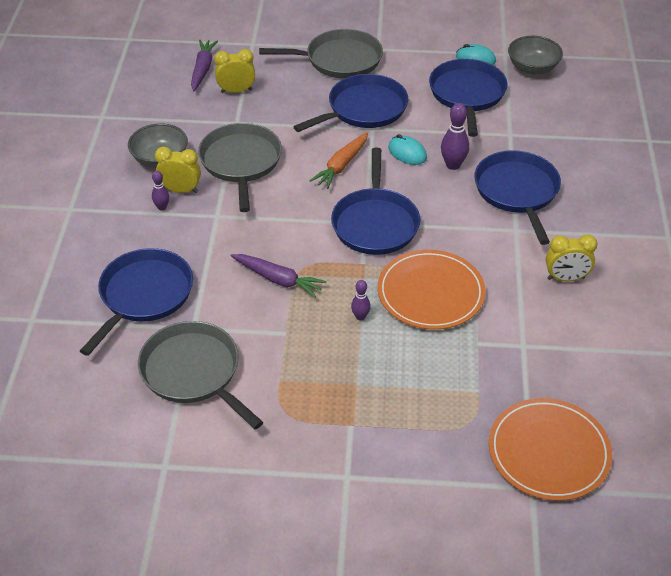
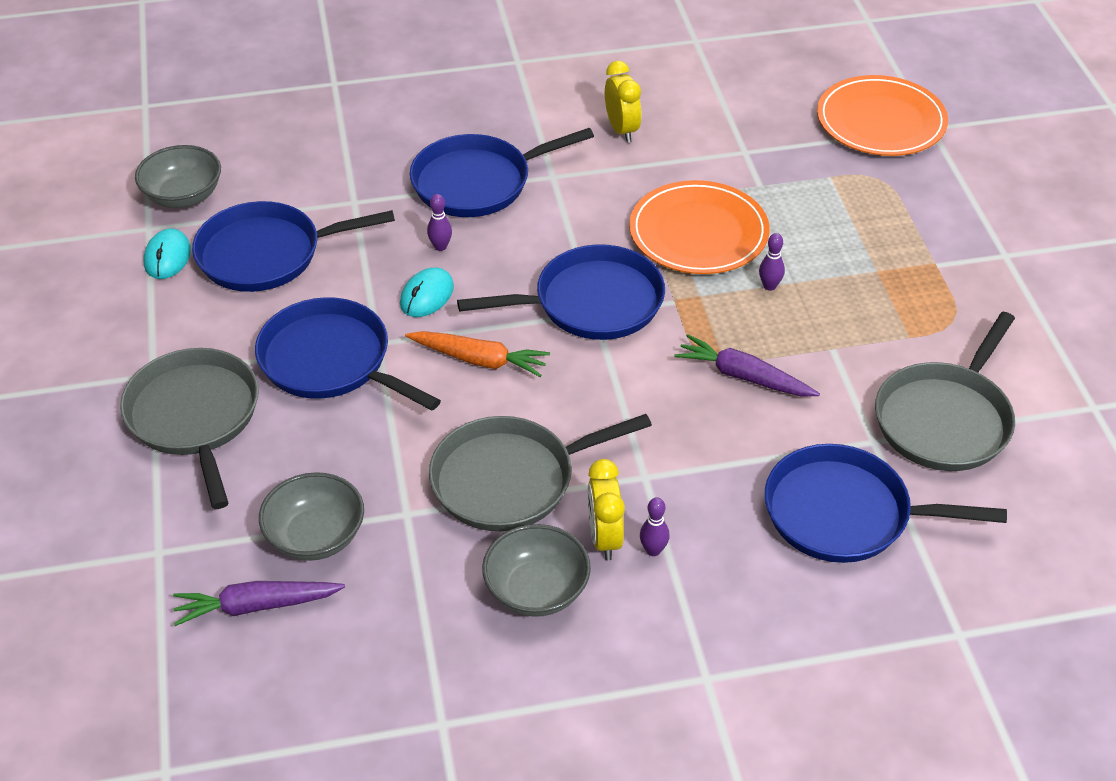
camera: 105 degrees left, 0 degrees up
yellow clock [214,49,255,93] -> grey bowl [259,472,364,561]
purple carrot [230,254,327,298] -> purple carrot turned 75 degrees counterclockwise [674,334,820,396]
purple bowling pin [441,103,469,170] -> purple bowling pin [427,194,452,251], size x0.60

